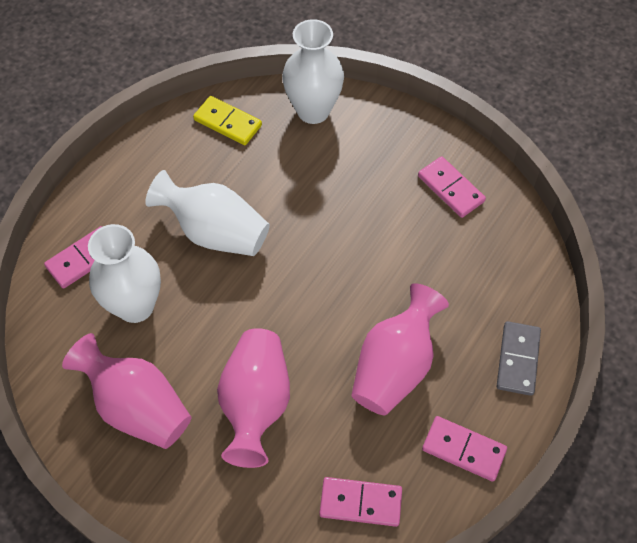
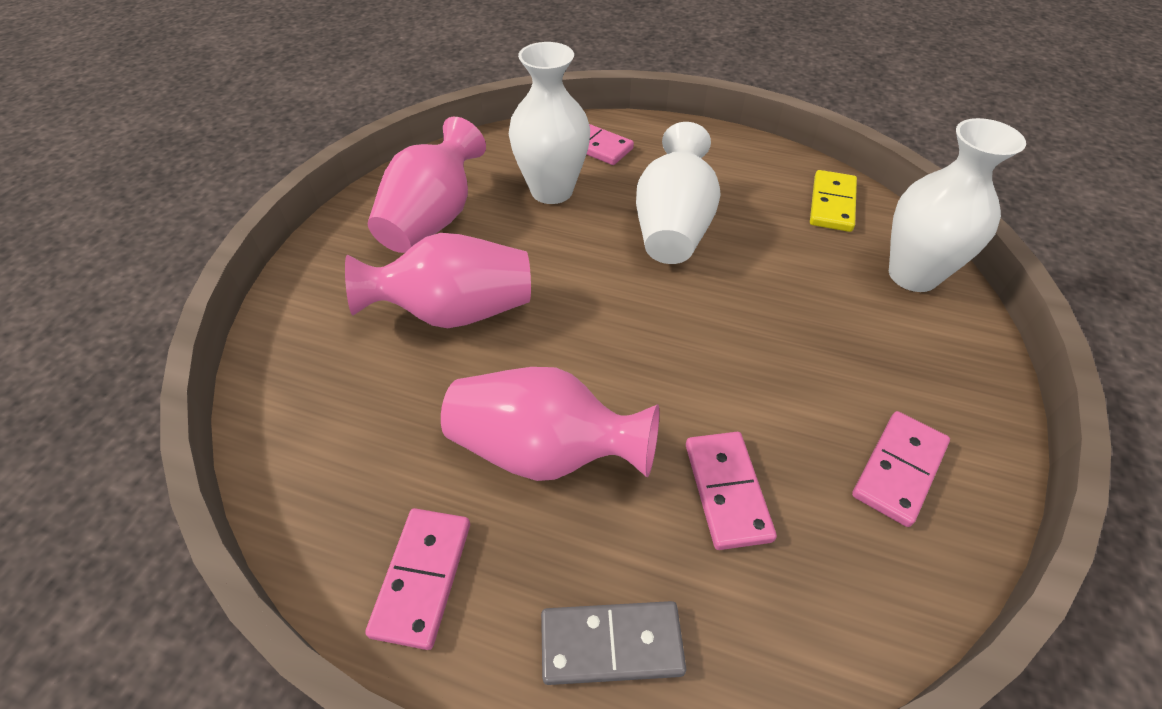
camera: 75 degrees right, 10 degrees down
pink domino [319,477,402,527] -> pink domino moved to [686,432,777,550]

